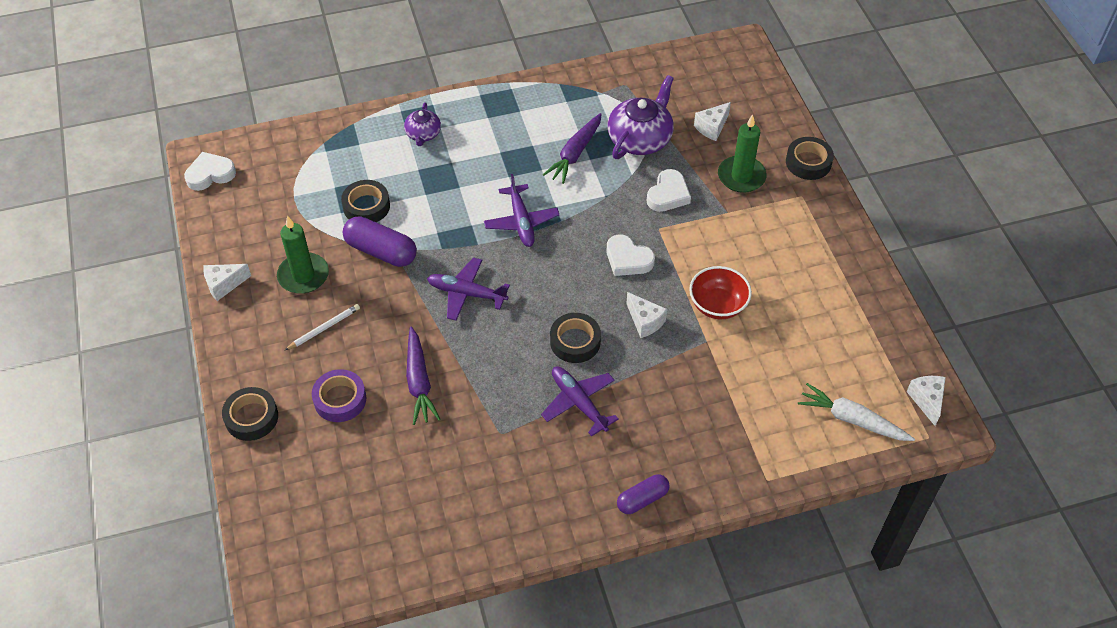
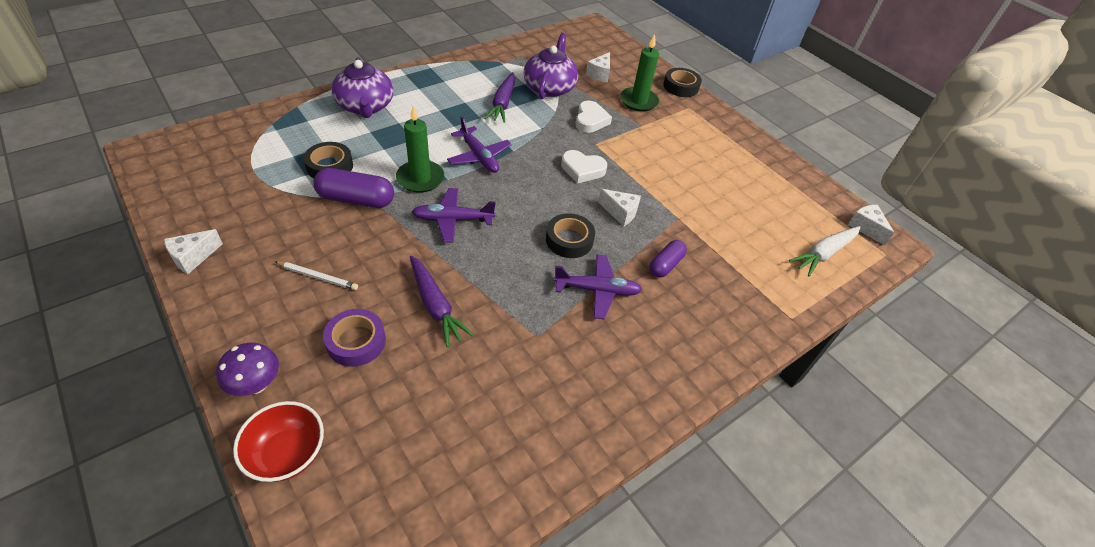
camera: 25 degrees left, 5 degrees down
white heart [184,152,236,191] -> none
black tape [222,387,278,441] -> purple mushroom [216,343,279,396]
green candle [277,216,329,294] -> green candle moved to [396,105,444,193]
white pencil [284,304,360,351] -> white pencil turned 75 degrees clockwise [275,261,358,290]
purple teapot [404,102,441,146] -> purple teapot [331,57,393,118], size x1.78
purple plane [541,366,619,437] -> purple plane turned 150 degrees clockwise [553,254,642,319]
purple capsule [617,474,670,514] -> purple capsule moved to [649,240,687,278]
red bowl [689,266,752,319] -> red bowl moved to [233,401,324,482]
white carrot [798,383,915,441] -> white carrot turned 45 degrees counterclockwise [789,226,861,276]

